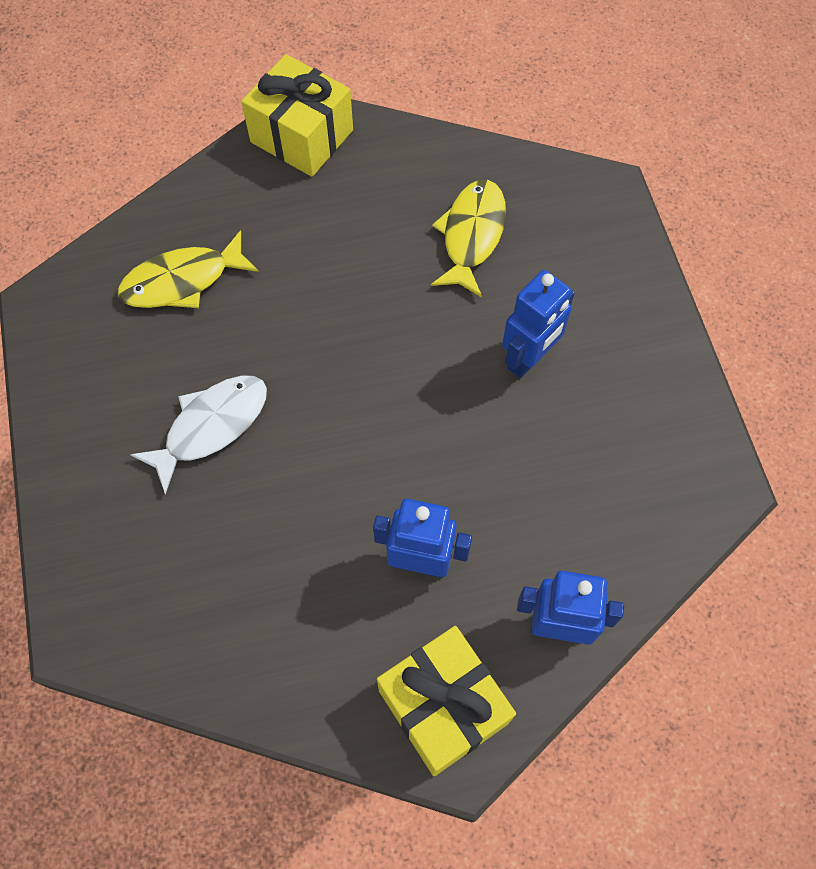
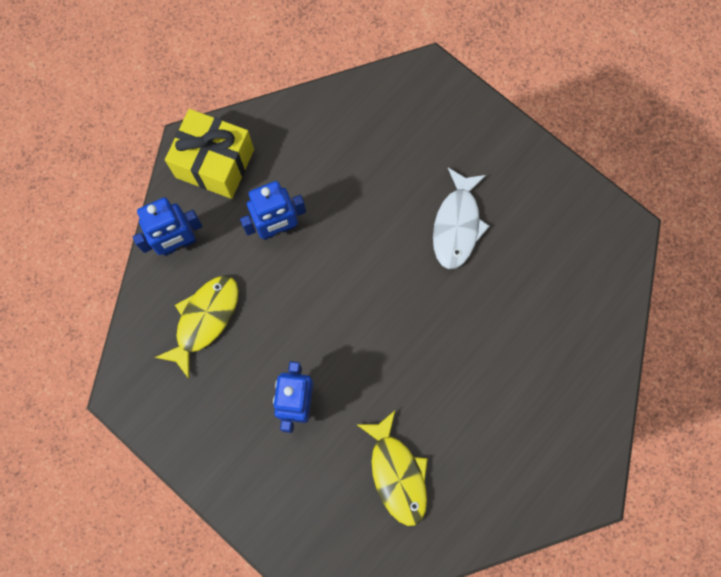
camera: 145 degrees right, 10 degrees up
yellow fish [118,230,259,308] -> yellow fish moved to [155,275,238,379]
yellow gift [241,54,353,177] -> none

